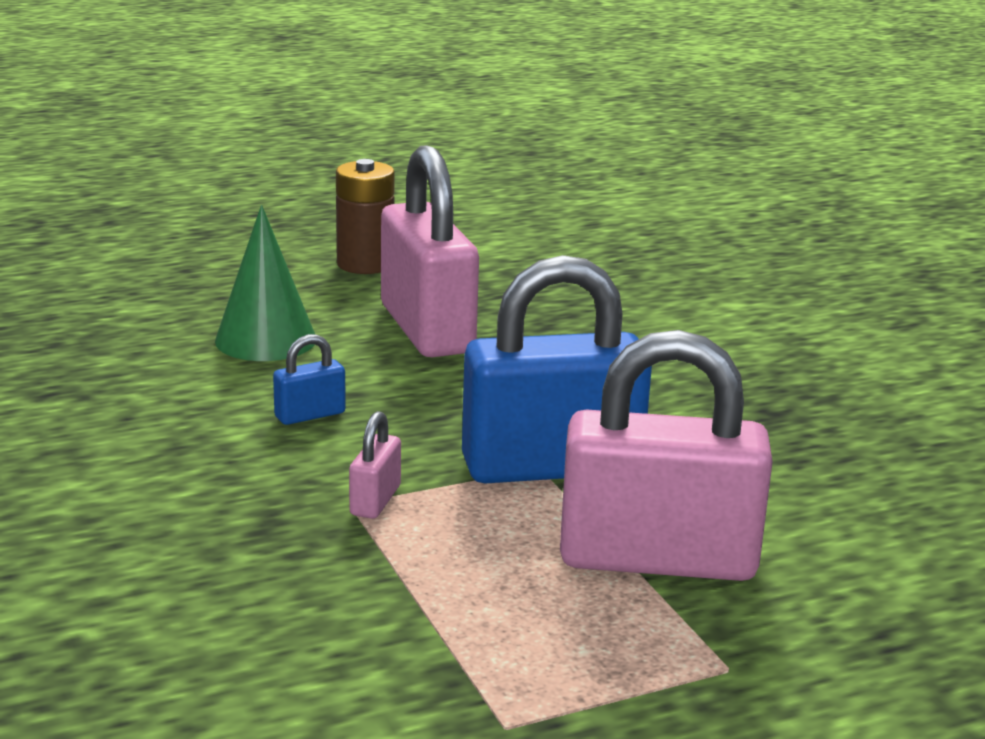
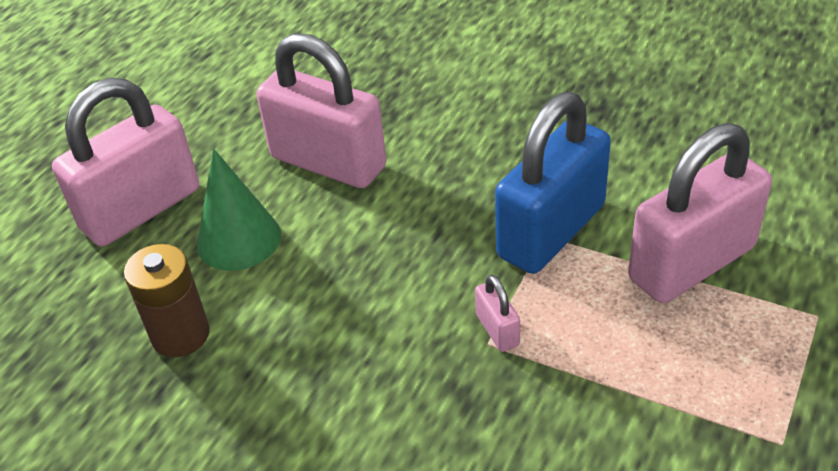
camera: 35 degrees left, 20 degrees up
blue padlock [273,334,346,425] -> none
brown battery [336,159,395,274] -> brown battery moved to [124,244,210,357]
none -> pink padlock [52,78,199,247]

